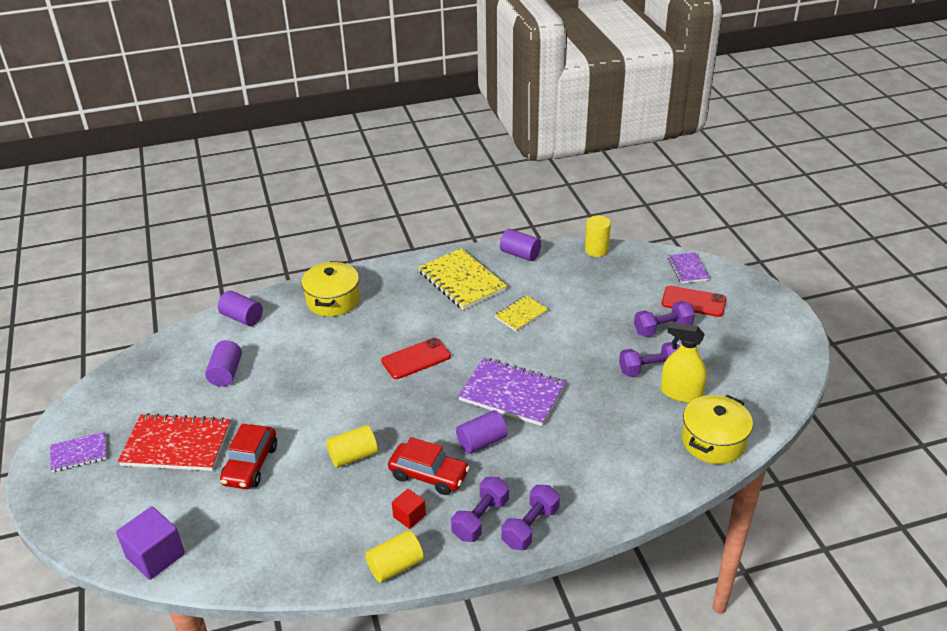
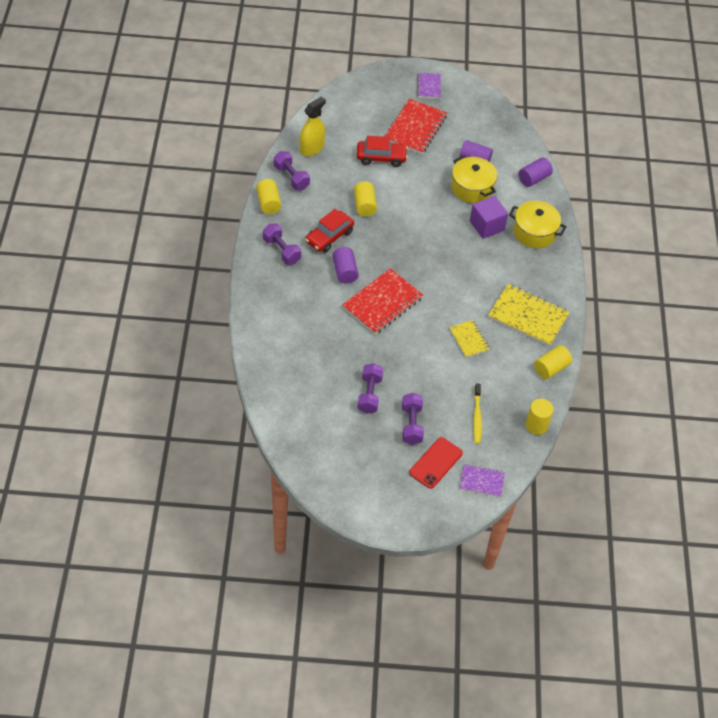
camera: 105 degrees right, 15 degrees up
purple cube [116,506,185,580] -> purple cube moved to [470,196,508,239]
red car [220,424,277,489] -> red car turned 150 degrees clockwise [357,136,408,167]
red phone [381,338,451,379] -> none
red cube [392,489,426,529] -> none
yellow notebook [418,248,507,310] -> yellow notebook turned 45 degrees clockwise [488,284,570,346]
purple notebook [458,358,565,426] -> red notebook [342,268,423,334]
purple cylinder [500,229,541,261] -> yellow cylinder [534,345,572,379]
purple dumbbell [501,485,560,550] -> purple dumbbell moved to [274,151,310,190]
yellow spray bottle [661,322,707,403] -> yellow spray bottle moved to [300,97,326,156]
yellow pot [682,395,753,464] -> yellow pot moved to [451,156,497,203]
none -> yellow toothbrush [473,383,482,444]

